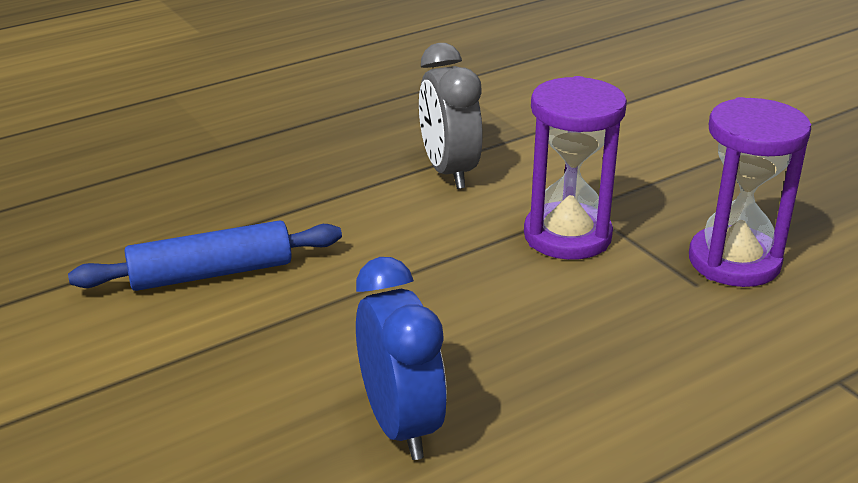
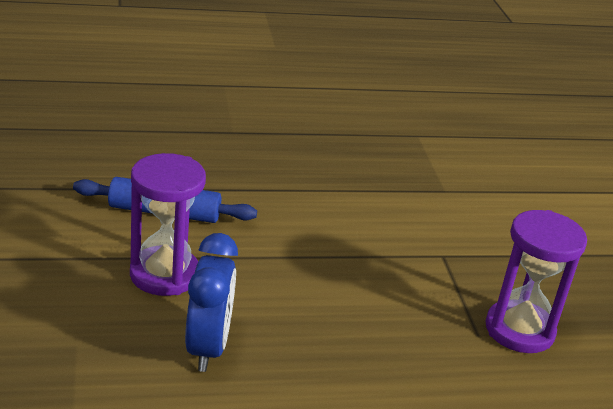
camera: 20 degrees right, 0 degrees up
grey clock [419,43,483,189] -> none
purple hourglass [524,76,627,260] -> purple hourglass moved to [130,153,206,296]

